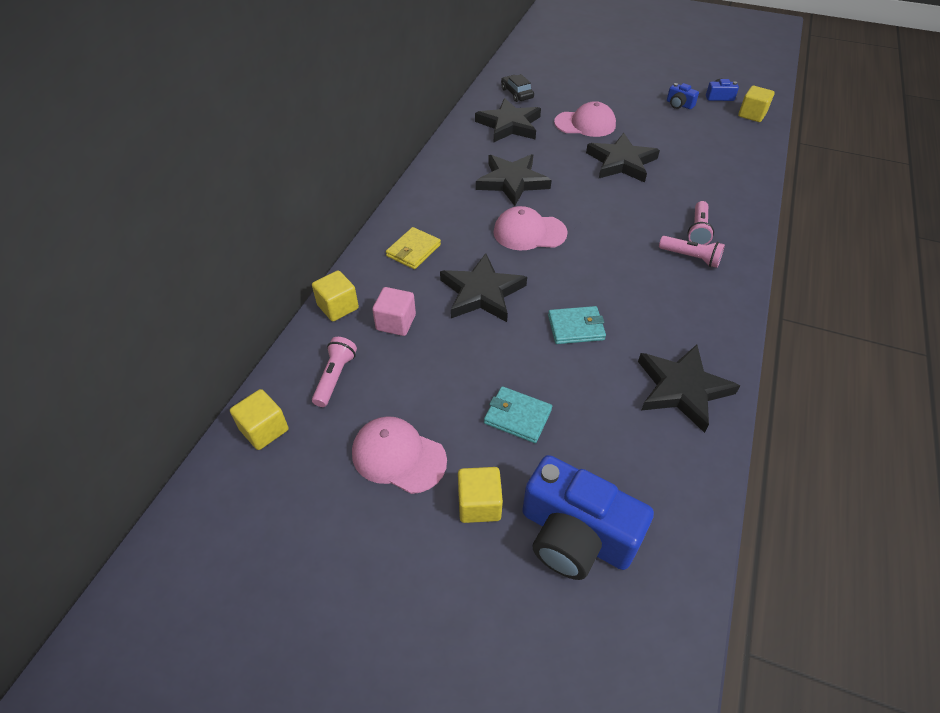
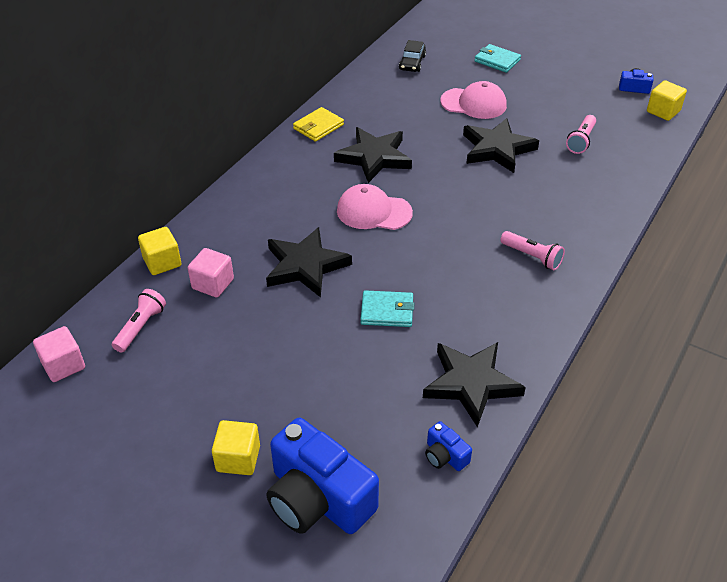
camera: 10 degrees right, 5 degrees down
yellow cube [230,389,289,450] -> pink cube [33,326,85,382]
pink cap [352,416,447,494] -> none
yellow wallet [386,227,441,269] -> yellow wallet moved to [293,107,344,142]
black star [475,98,541,142] -> none
turquoise wallet [484,386,552,443] -> turquoise wallet moved to [474,44,521,73]
black car [501,74,534,102] -> black car turned 150 degrees counterclockwise [399,40,426,72]
blue camera [667,83,699,109] -> blue camera moved to [425,421,472,471]
pink flashlight [688,201,714,245] -> pink flashlight moved to [566,115,596,154]

